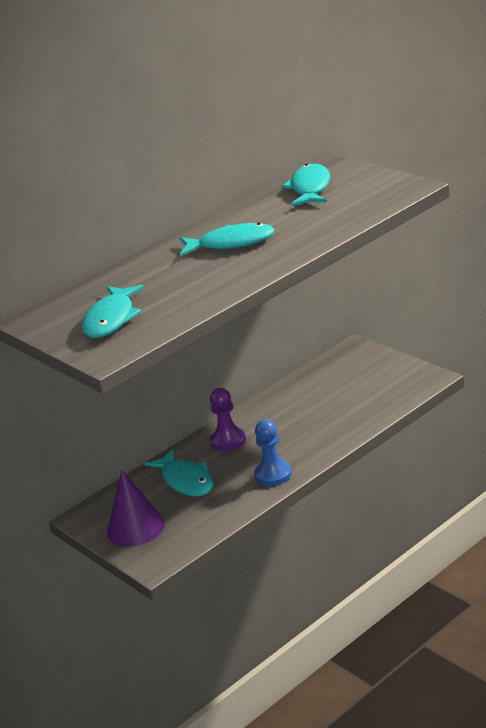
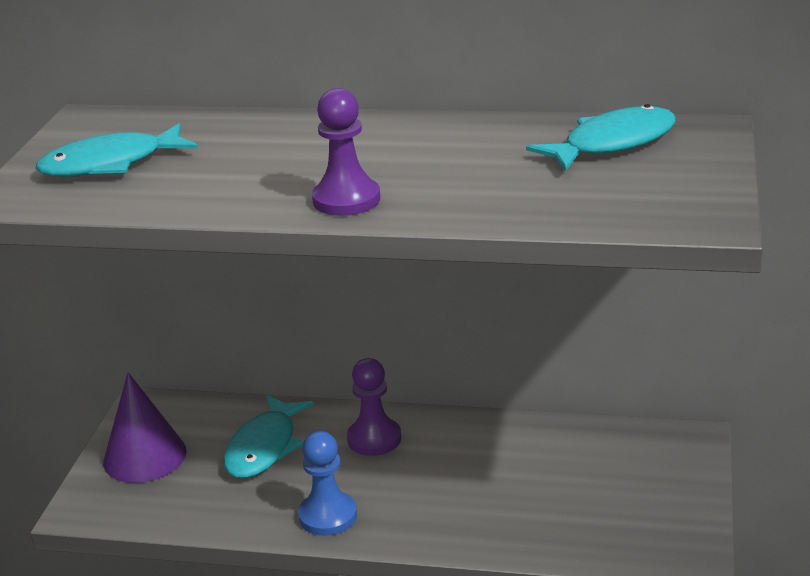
camera: 50 degrees right, 0 degrees up
turquoise fish [180,223,275,256] -> none
none -> purple pawn [312,88,380,216]

